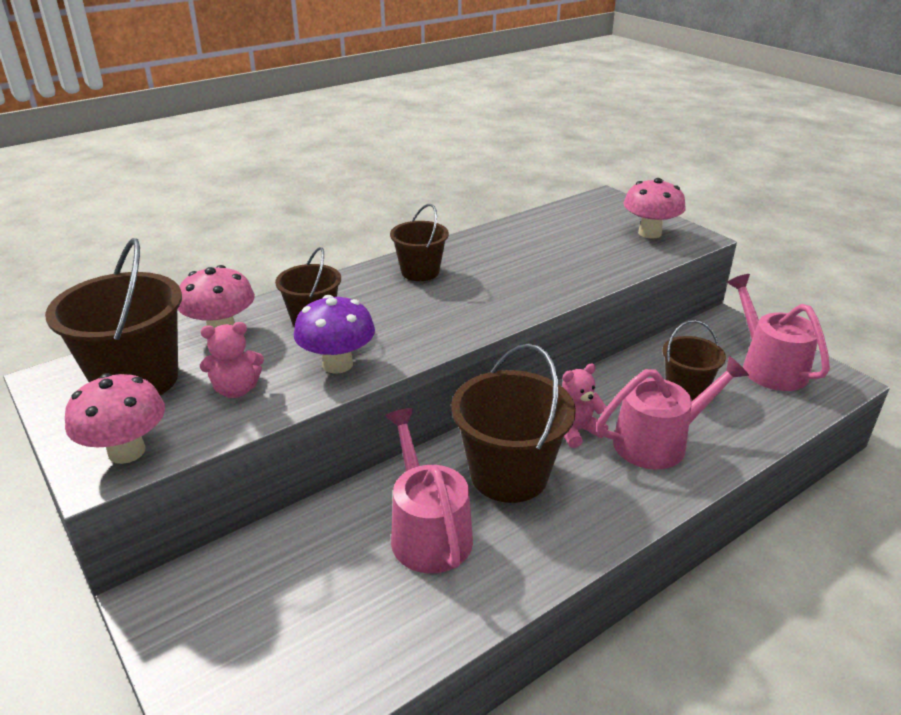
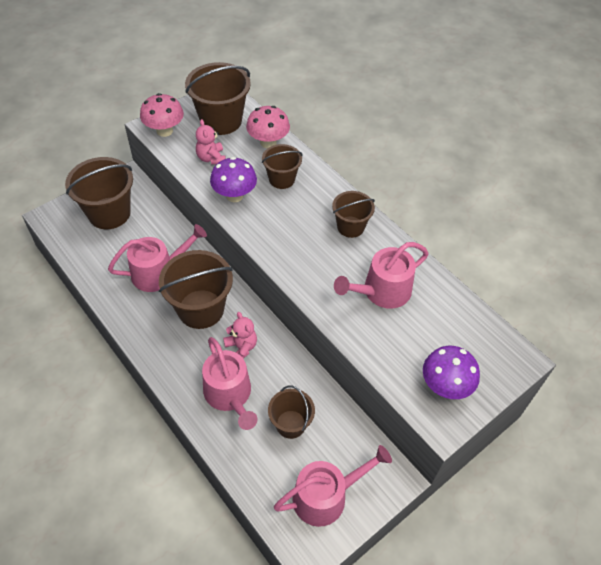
camera: 85 degrees right, 20 degrees up
pink mushroom [623,178,686,239] -> purple mushroom [423,346,480,399]
none -> brown bucket [65,157,133,229]
none -> pink watering can [334,242,429,309]

